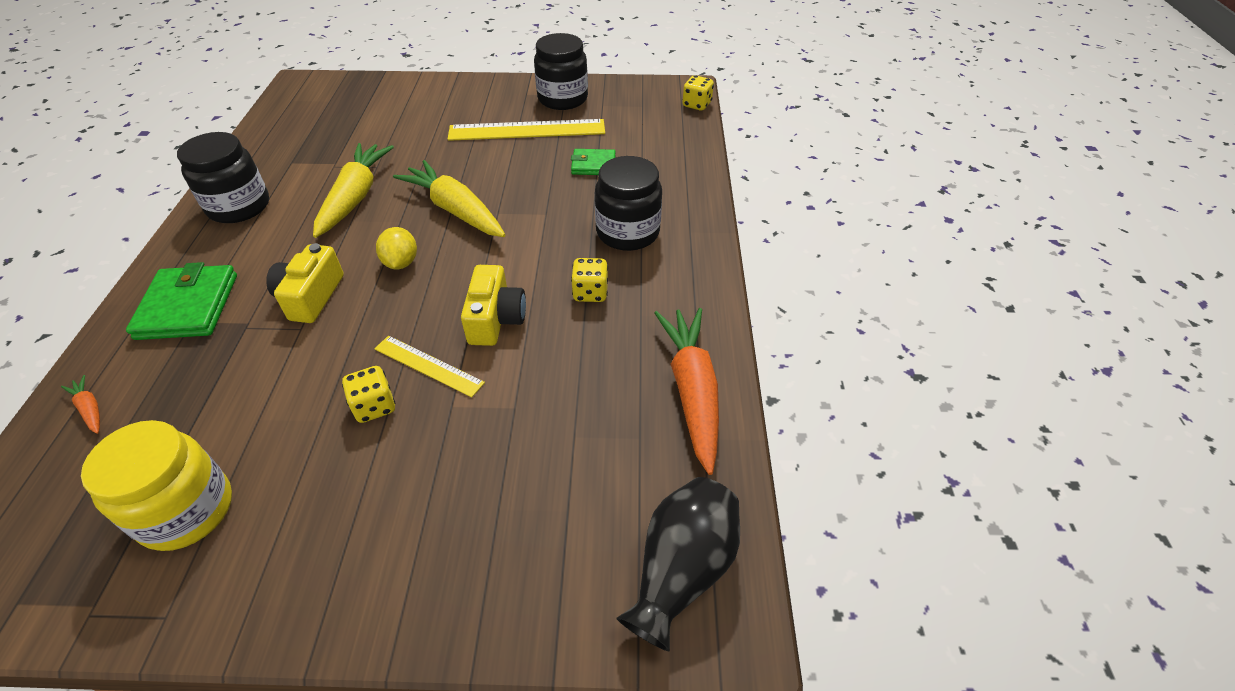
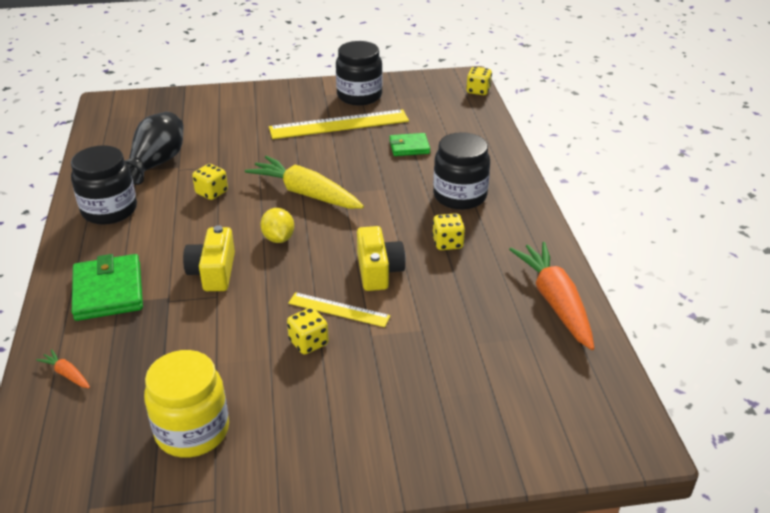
camera: 10 degrees left, 10 degrees down
yellow carrot [313,143,394,238] -> yellow dice [192,164,228,200]
black vase [616,477,740,651] -> black vase moved to [125,112,184,185]

